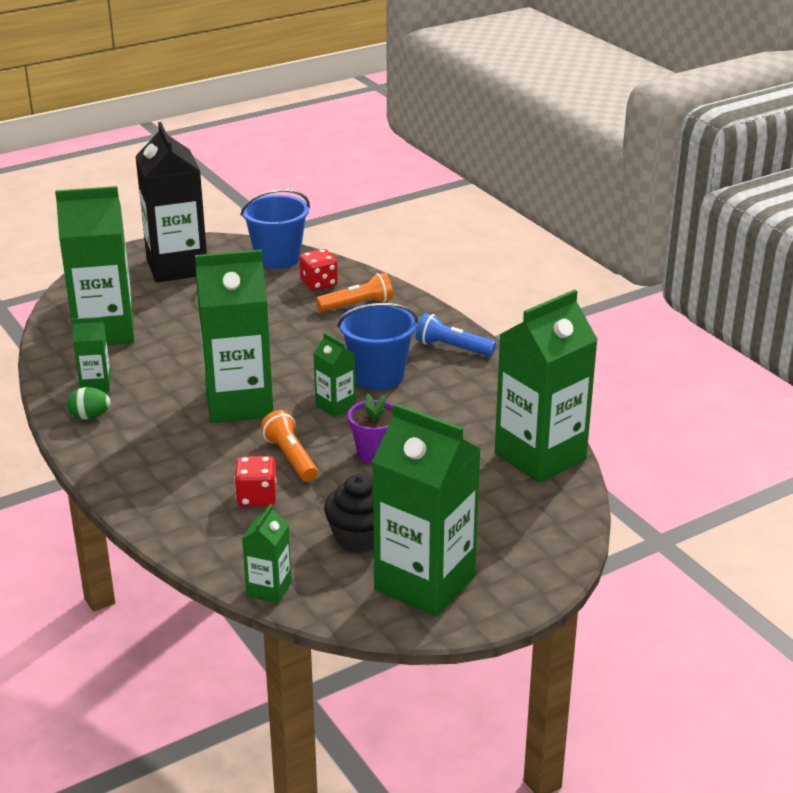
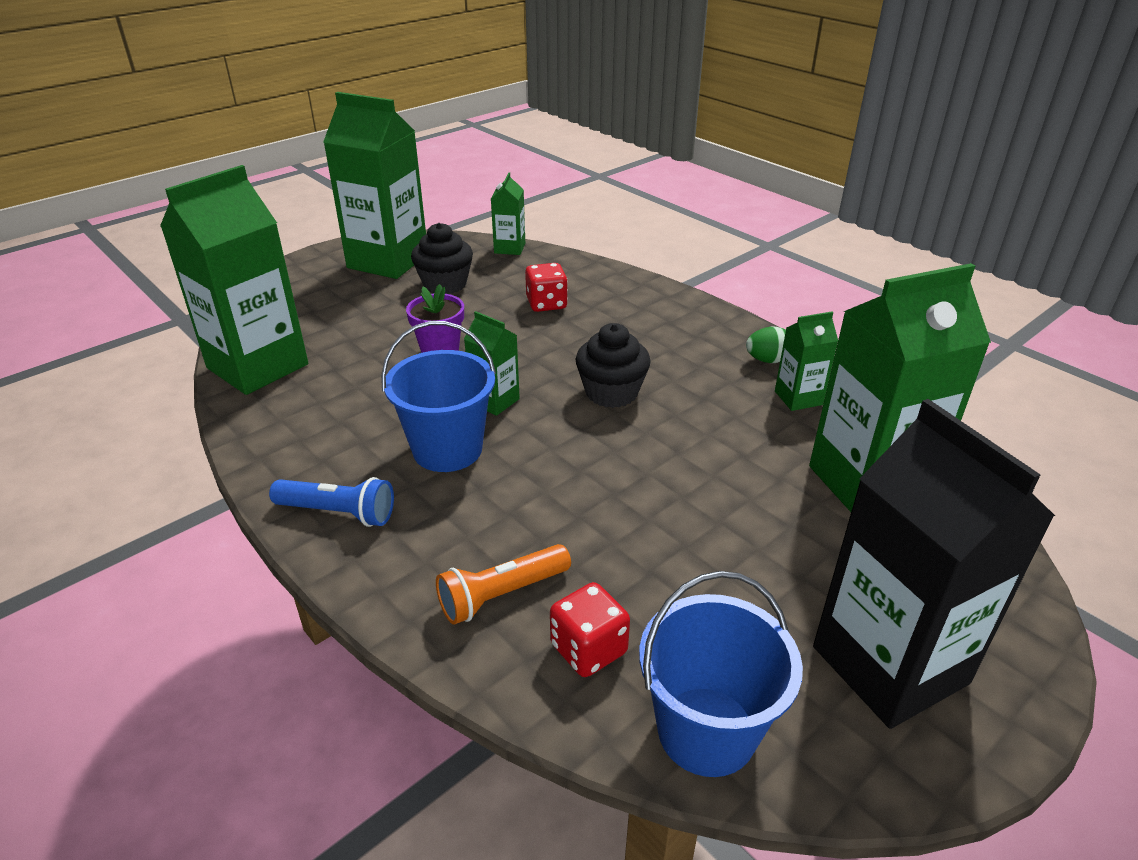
camera: 170 degrees right, 5 degrees up
green carton [195,250,273,423] -> black cupcake [576,323,651,408]
orange flashlight [261,410,318,482] -> none

